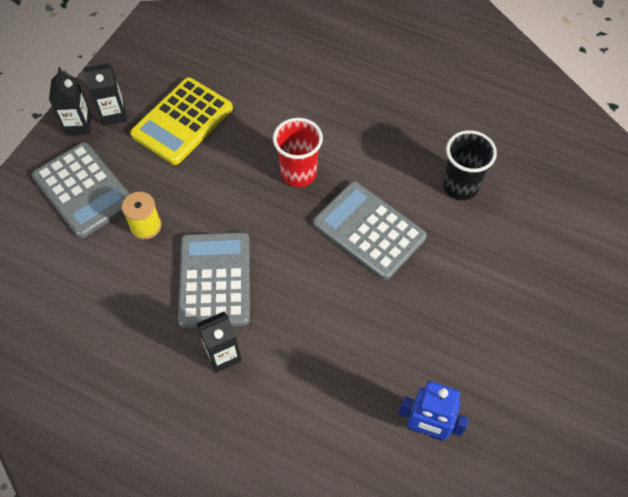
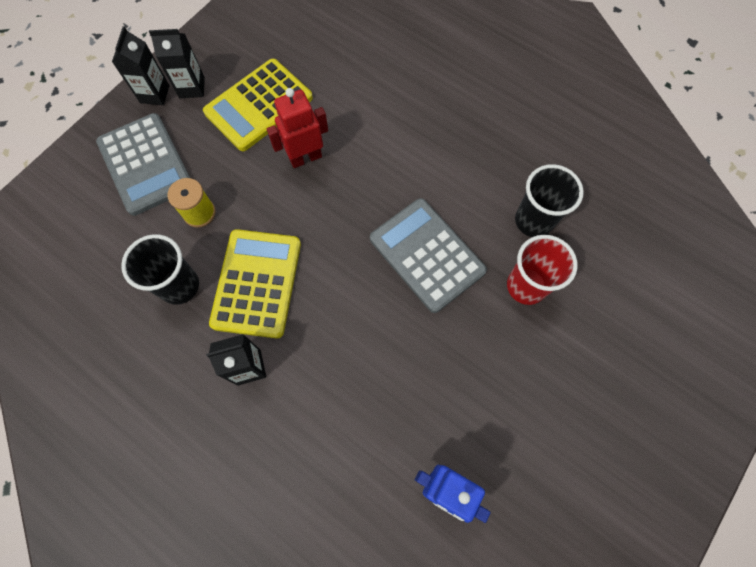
camera: 10 degrees right, 10 degrees up
grey calculator [178,232,250,328] -> yellow calculator [209,229,301,339]
red cup [273,118,323,187] -> red cup moved to [507,235,578,305]
none -> black cup [121,234,199,305]
none -> red robot [267,88,328,168]

